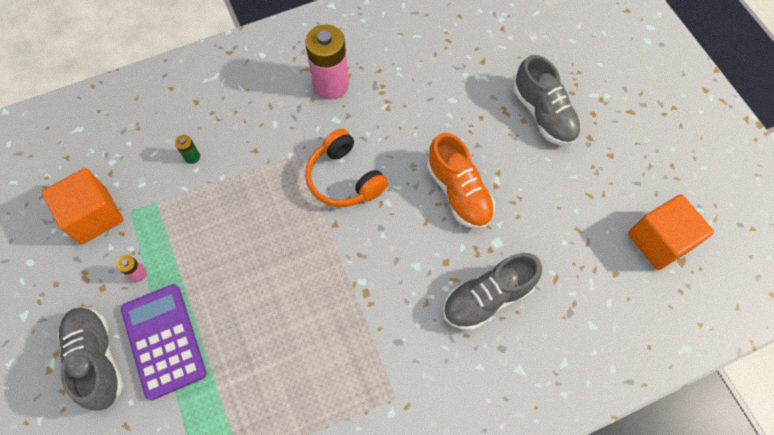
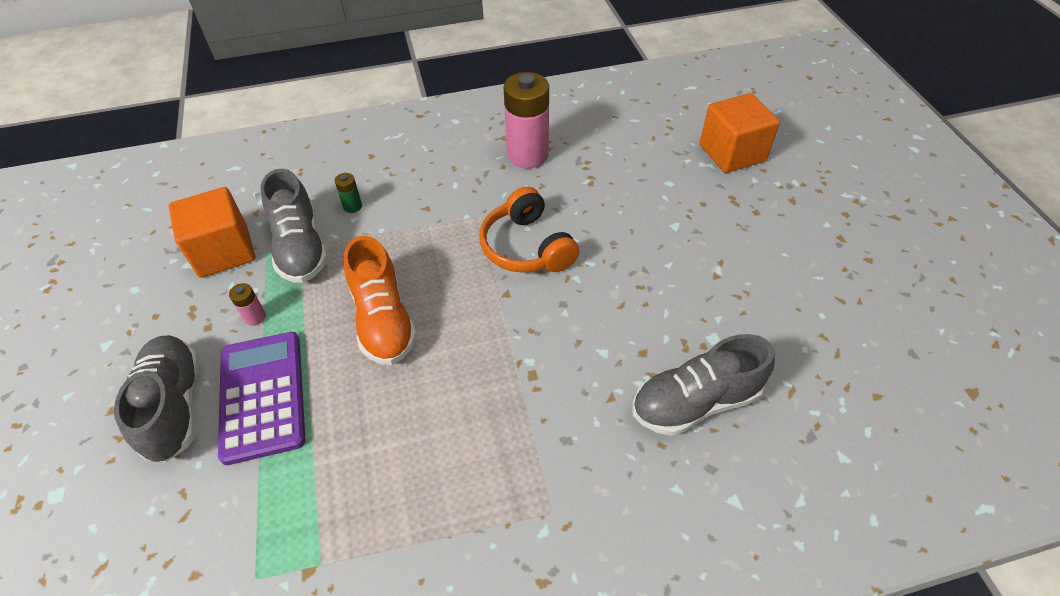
camera: 10 degrees right, 15 degrees down
orange shoe [427,133,495,229] -> orange shoe moved to [344,235,417,365]
grey shoe [514,55,581,146] -> grey shoe moved to [261,169,328,283]
orange cube [628,194,714,270] -> orange cube moved to [700,93,780,173]

